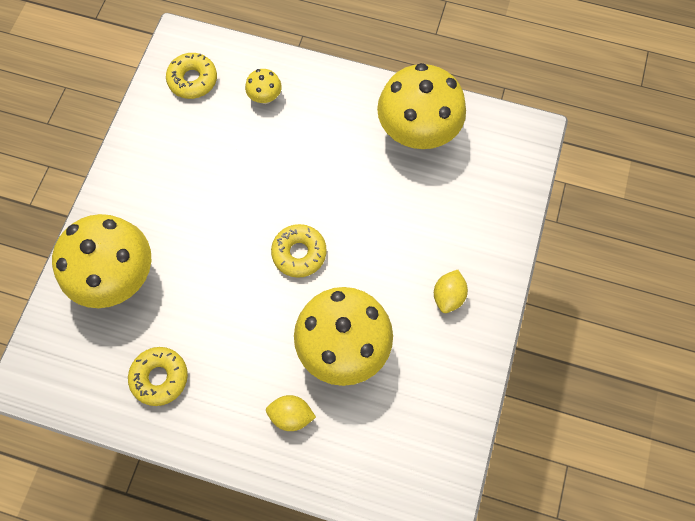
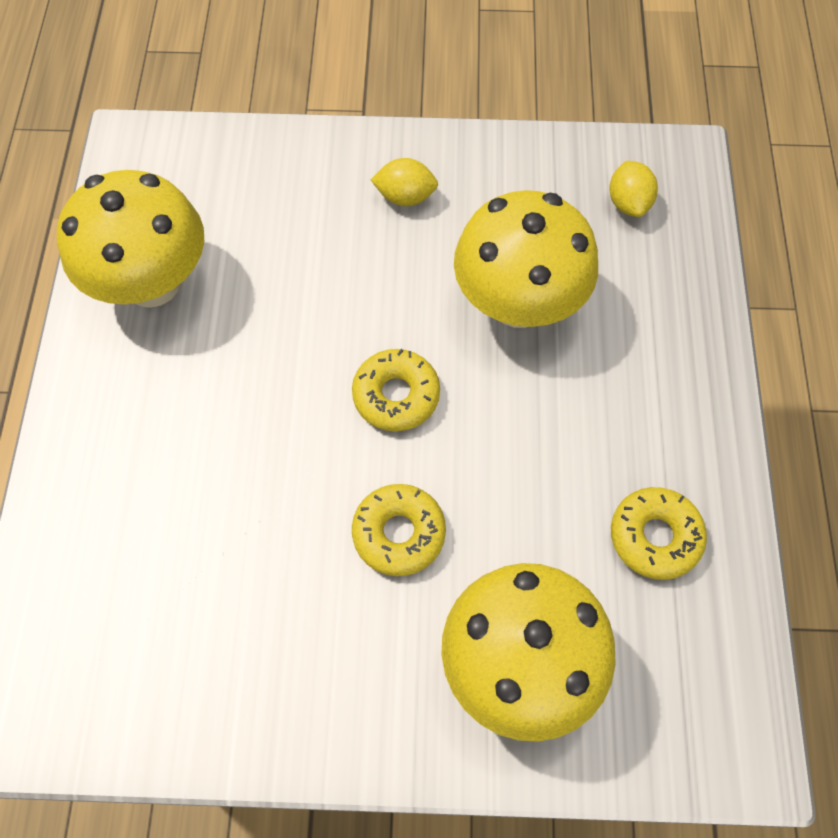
camera: 105 degrees left, 5 degrees down
yellow donut [166,53,217,99] -> yellow donut moved to [352,484,446,576]
yellow mushroom [245,69,282,104] -> none
yellow lemon [266,395,316,431] -> yellow lemon moved to [609,161,658,217]

